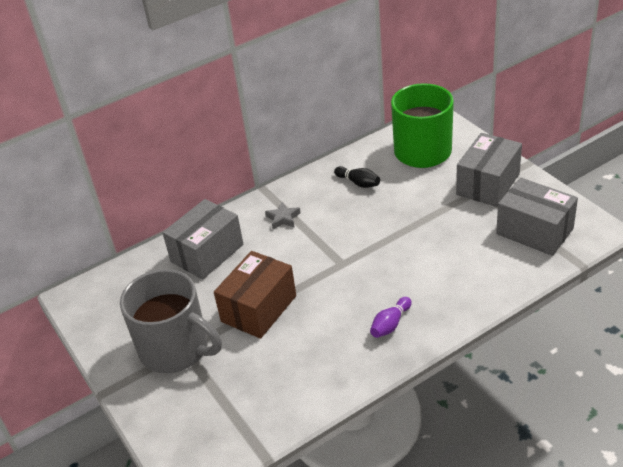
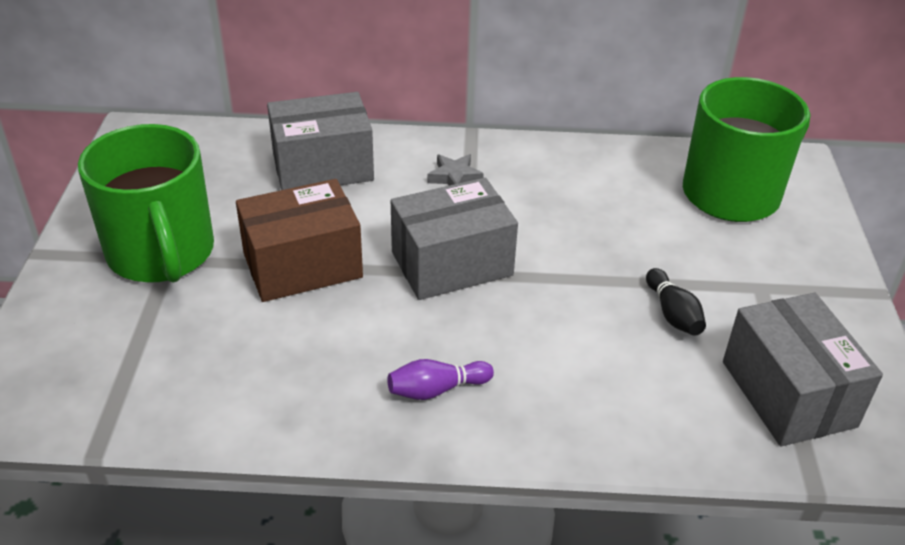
camera: 30 degrees right, 0 degrees up
grey mug [120,269,222,373] -> green mug [78,124,214,283]
black bowling pin [334,166,380,188] -> black bowling pin moved to [646,268,706,336]
grey box [456,133,522,207] -> grey box moved to [391,178,518,300]

